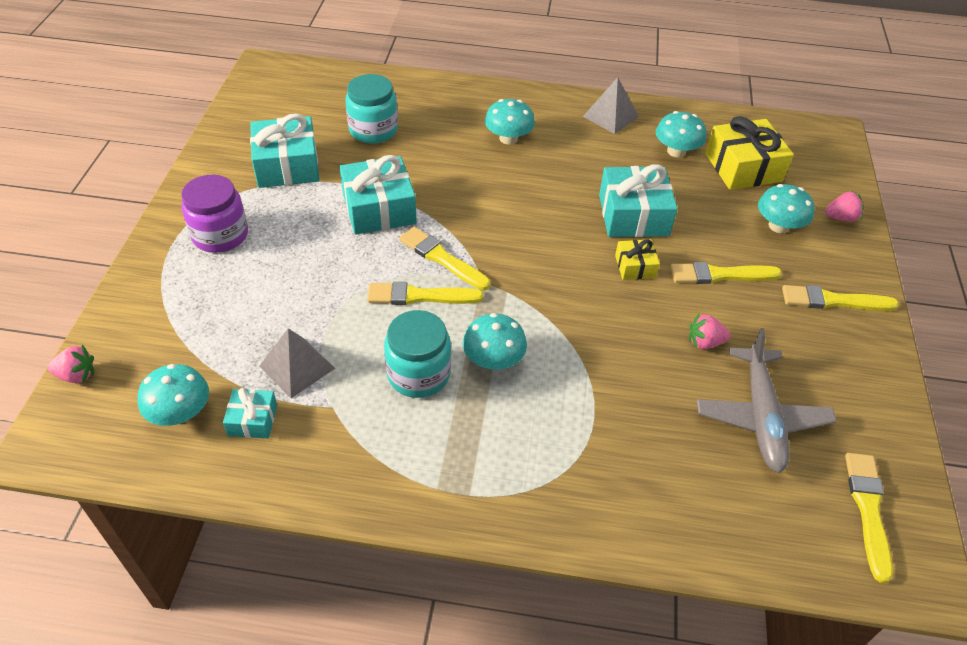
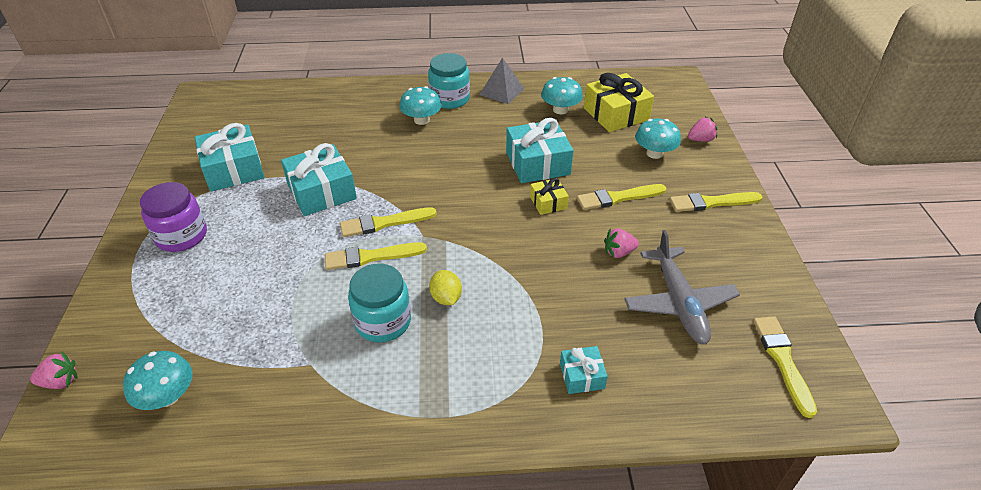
camera: 10 degrees left, 5 degrees down
turquoise gift [223,388,277,438] -> turquoise gift moved to [560,346,608,394]
grey pyramid [259,328,335,398] -> none
turquoise jar [345,74,398,144] -> turquoise jar moved to [428,53,470,109]
yellow brush [399,227,490,290] -> yellow brush turned 45 degrees counterclockwise [340,207,436,237]
turquoise mushroom [463,313,527,370] -> yellow lemon [429,270,462,305]

